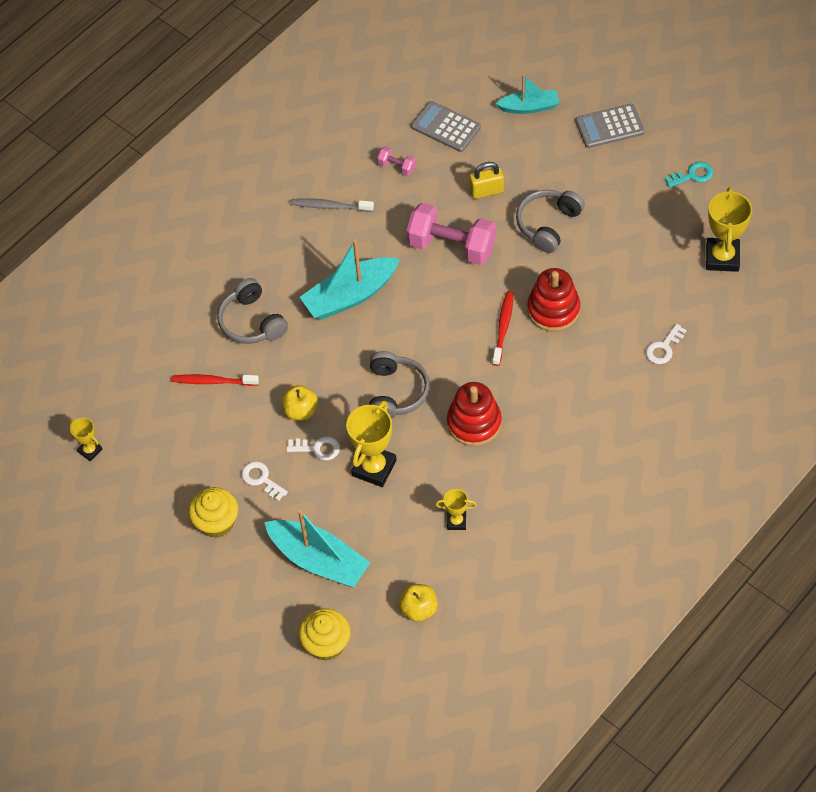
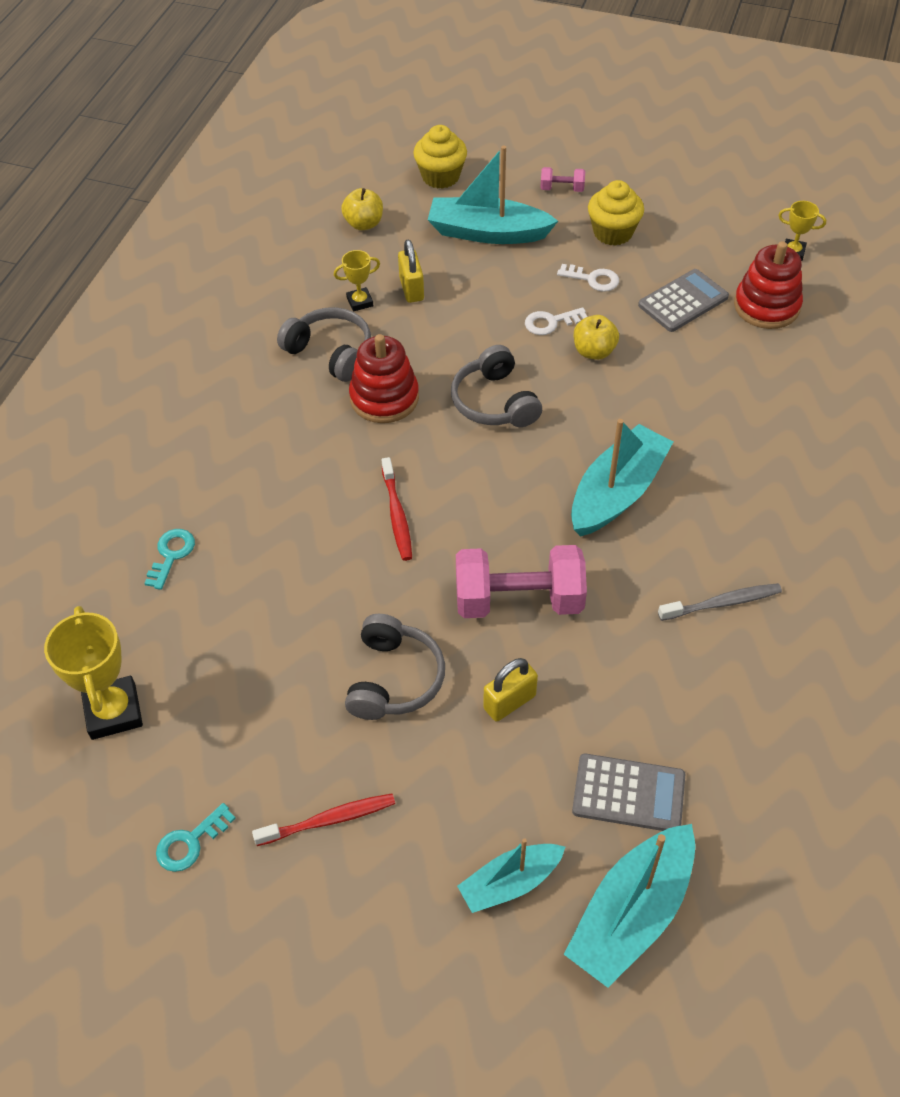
camera: 155 degrees right, 5 degrees down
red toothbrush [171,374,259,386] -> red toothbrush moved to [252,793,395,846]
grey headphones [217,278,288,344] -> grey headphones moved to [277,307,371,382]
yellow trophy [346,400,396,487] -> none
pink dumbbell [377,146,416,176] -> pink dumbbell moved to [540,167,585,192]
red stacking toy [527,268,580,332] -> red stacking toy moved to [734,241,803,329]
grey calculator [575,104,645,148] -> grey calculator moved to [638,269,729,332]
white key [646,324,687,364] -> turquoise key [144,529,195,590]
none -> yellow padlock [398,240,424,303]
none -> turquoise boat [564,824,695,988]

